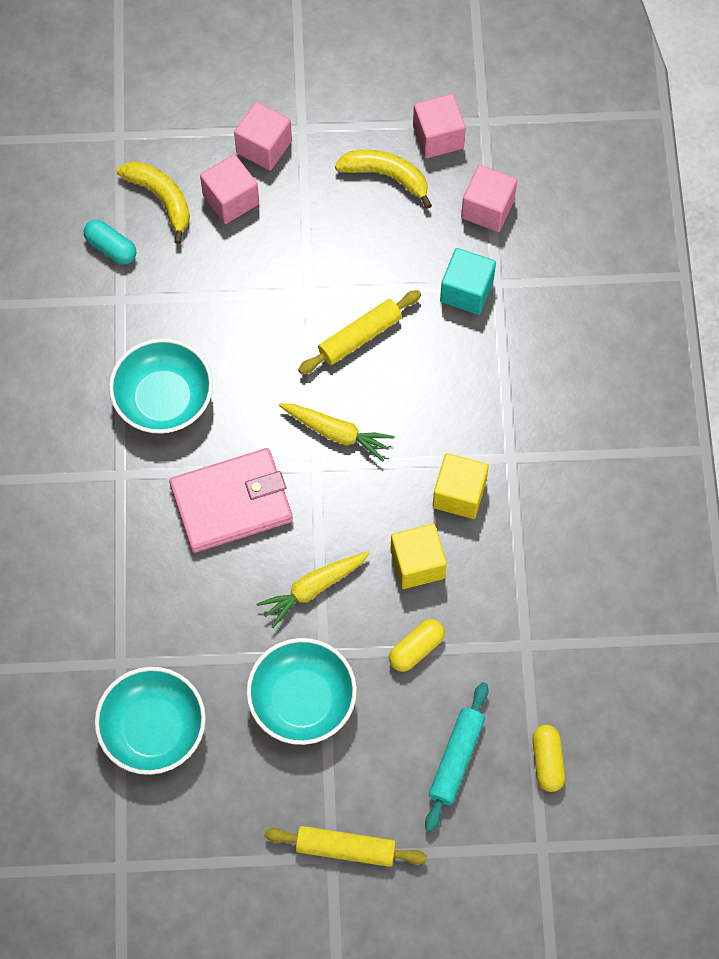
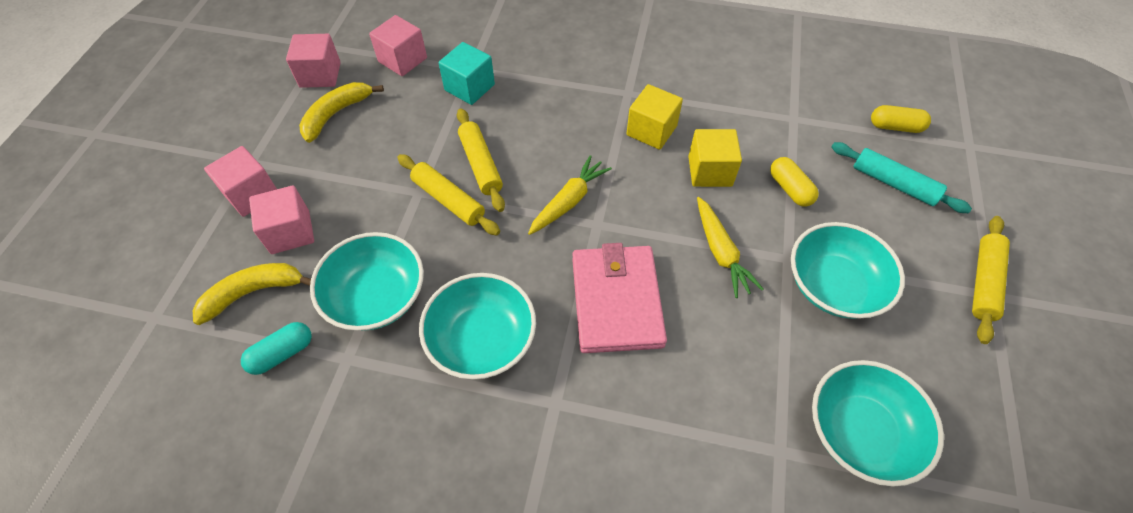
camera: 75 degrees left, 10 degrees down
none -> turquoise bowl [310,232,424,331]
none -> yellow rolling pin [397,154,500,236]

